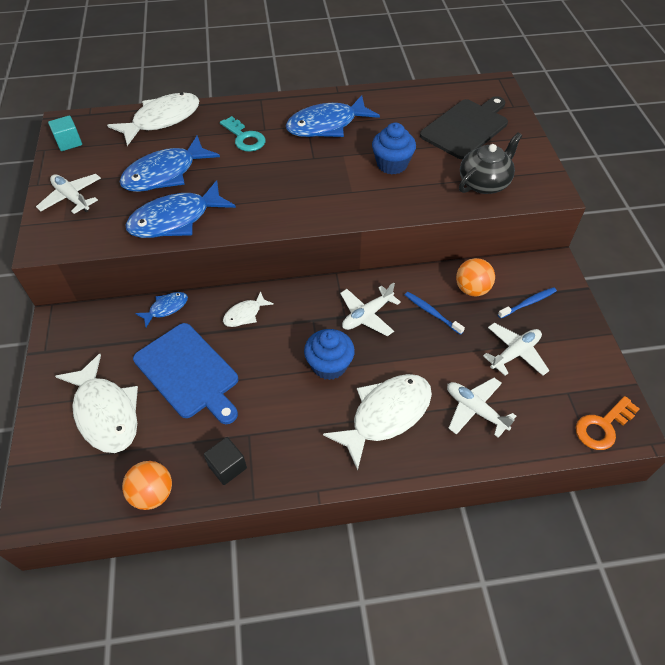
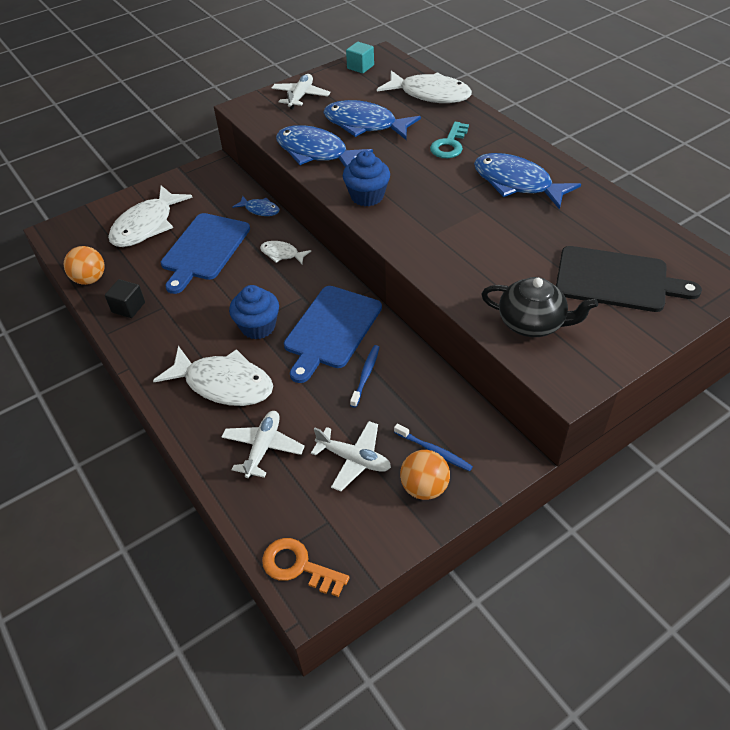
camera: 65 degrees right, 5 degrees down
white plane [340,282,401,336] -> blue cutting board [284,286,382,383]
blue cupcake [372,123,416,175] -> blue cupcake moved to [343,151,390,206]
orange ball [456,258,495,296] -> orange ball moved to [400,450,450,500]

